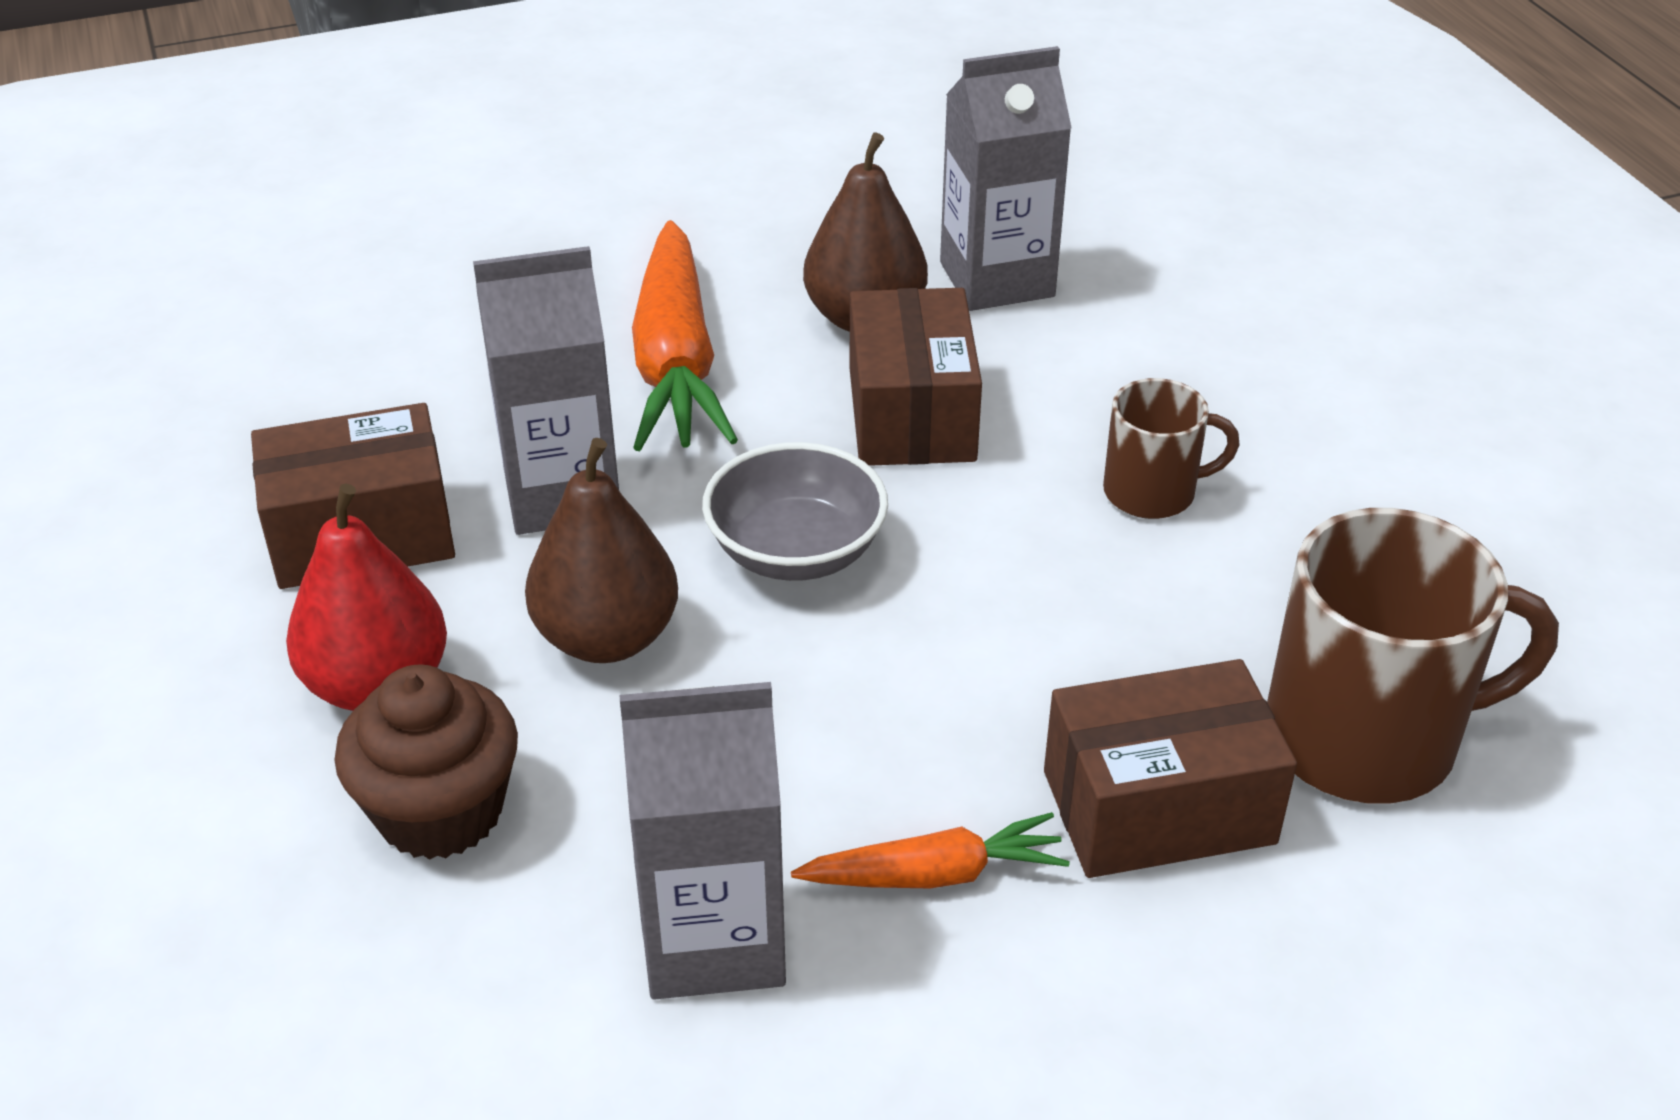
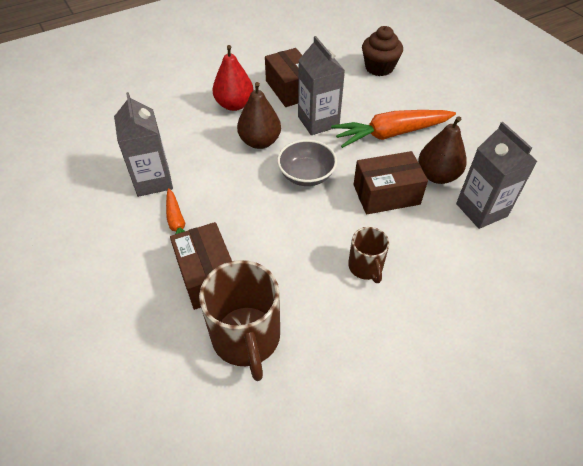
camera: 80 degrees right, 10 degrees up
brown cupcake [334,665,518,860] -> brown cupcake moved to [362,26,403,76]

